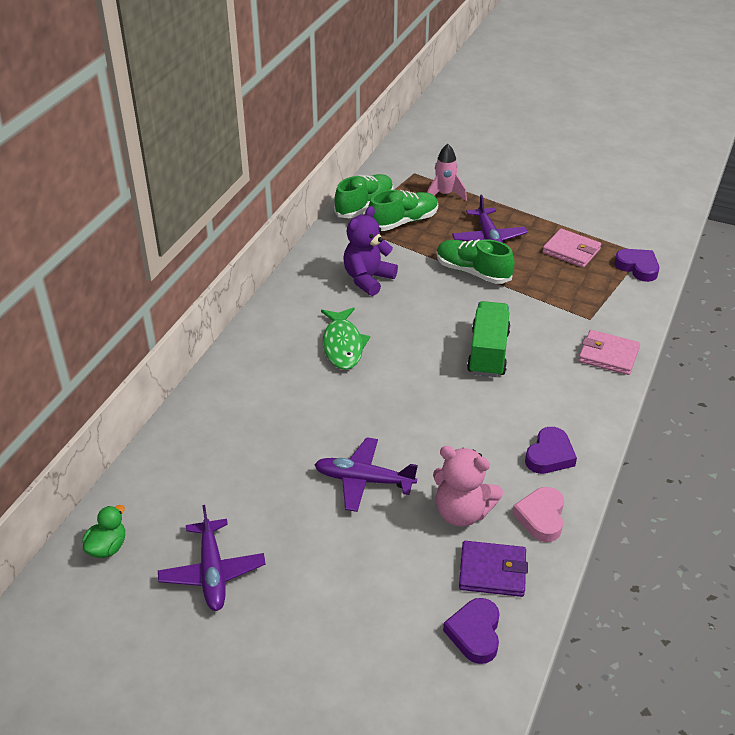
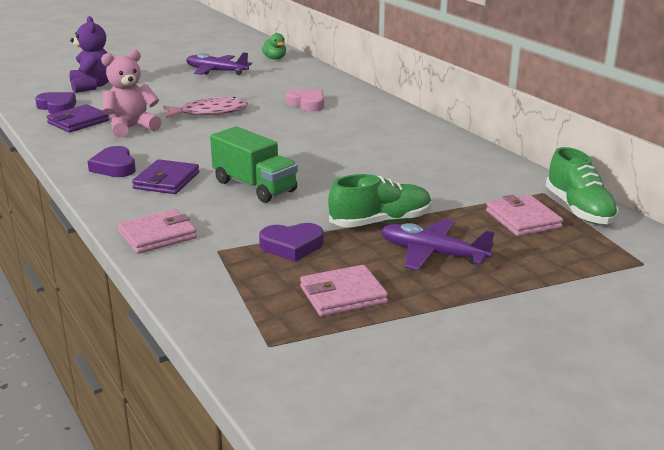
camera: 125 degrees right, 15 degrees down
purple plane [314,437,418,512] -> pink fish [163,97,248,118]
green fish [321,307,370,370] -> none
purple teddy bear [343,206,398,296] -> purple teddy bear moved to [70,16,109,93]
green shoe [368,190,438,231] -> pink wallet [486,195,563,236]
pink rocket [427,144,467,201] -> none
pink heart [512,487,564,542] -> pink heart moved to [286,89,324,112]
purple heart [614,249,659,282] -> purple heart moved to [259,223,324,262]
none -> purple wallet [132,159,199,194]

